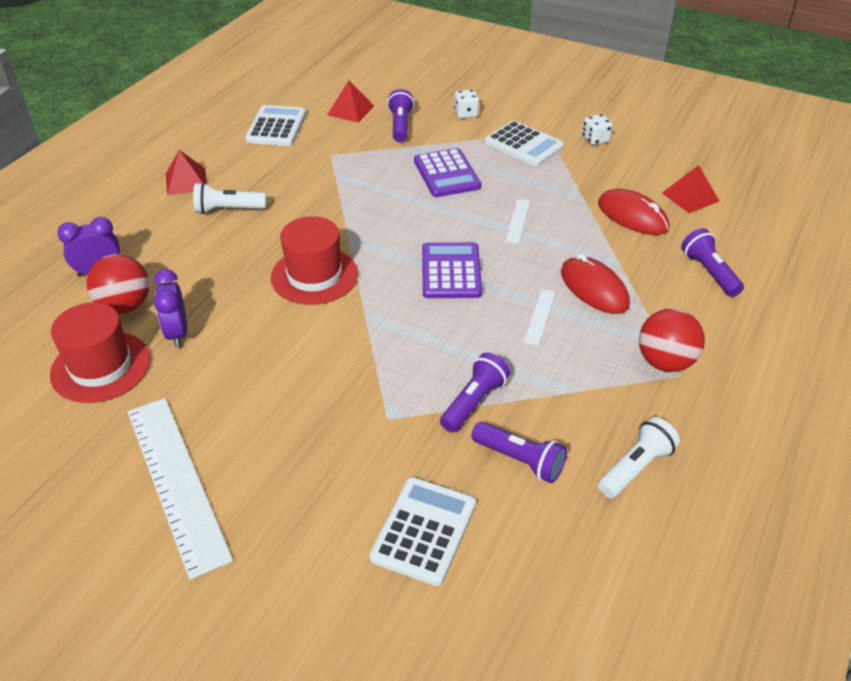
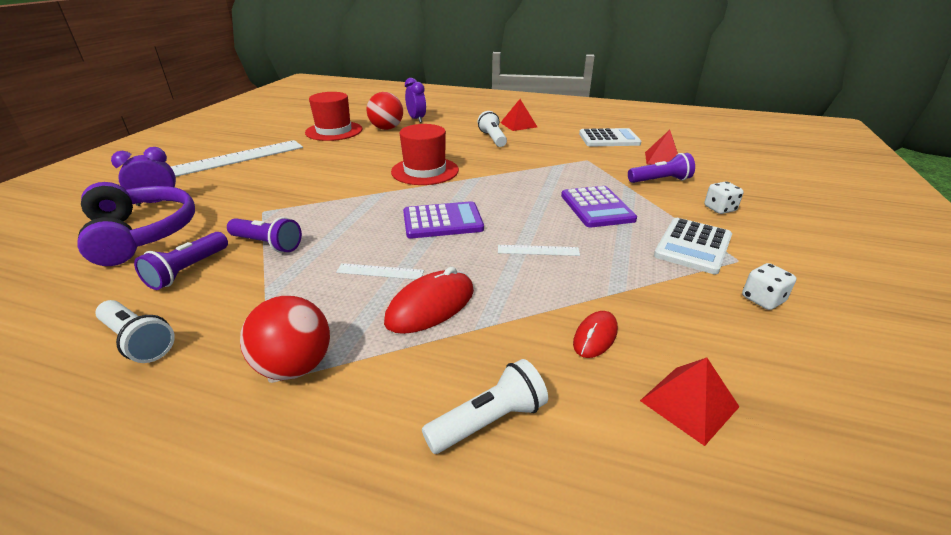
camera: 80 degrees right, 10 degrees down
purple clock [154,269,187,348] -> purple clock moved to [111,147,176,206]
white calculator [369,477,476,586] -> purple headphones [77,182,195,266]
purple calculator [414,148,481,197] -> purple calculator turned 75 degrees counterclockwise [561,186,637,227]
red mouse [598,189,669,235] -> red mouse [573,311,618,358], size x0.61
purple flashlight [682,228,744,297] -> white flashlight [422,359,548,454]

